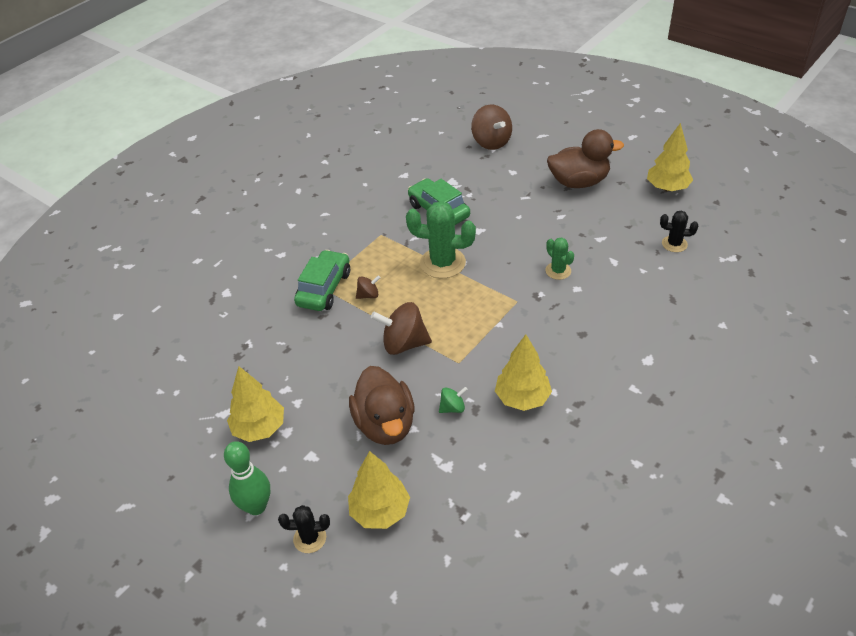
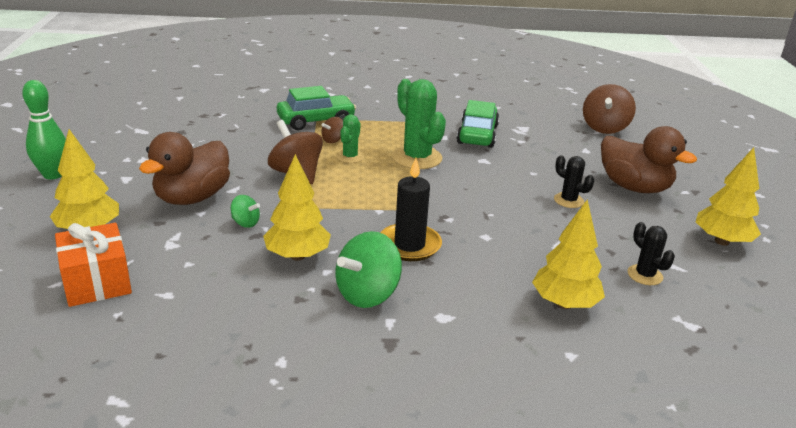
camera: 45 degrees right, 15 degrees down
yellow tree [227,366,284,442] -> yellow tree moved to [532,199,605,309]
black cactus [278,505,330,553] -> black cactus moved to [554,155,594,208]
brown spinning top [356,275,381,299] -> brown spinning top turned 105 degrees clockwise [321,117,343,143]
green cactus [546,237,574,280] -> green cactus moved to [336,114,364,163]
none -> orange gift [55,223,132,307]
none -> green spinning top [336,231,402,308]
none -> black candle [380,158,442,261]

